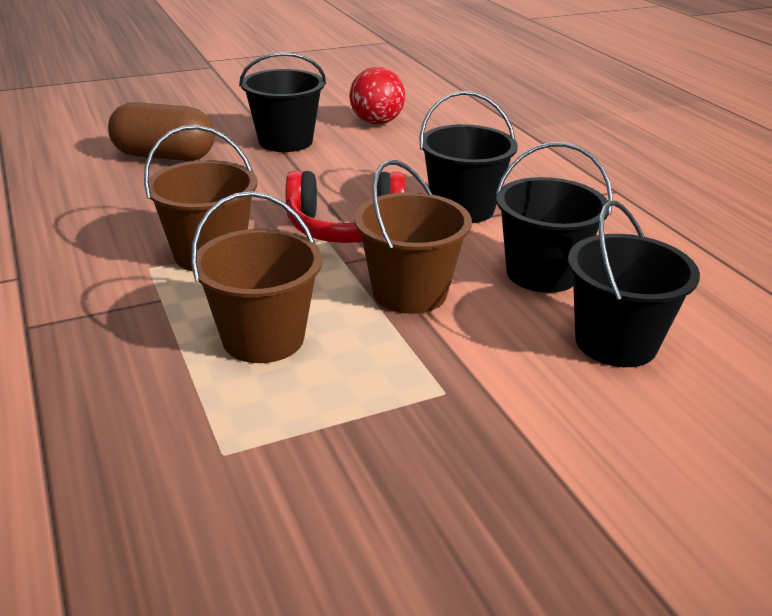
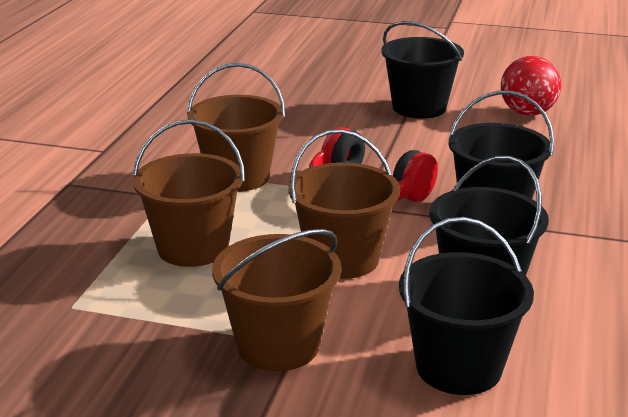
camera: 40 degrees right, 5 degrees down
brown capsule [108,102,215,161] -> none
none -> brown bucket [212,229,341,371]

